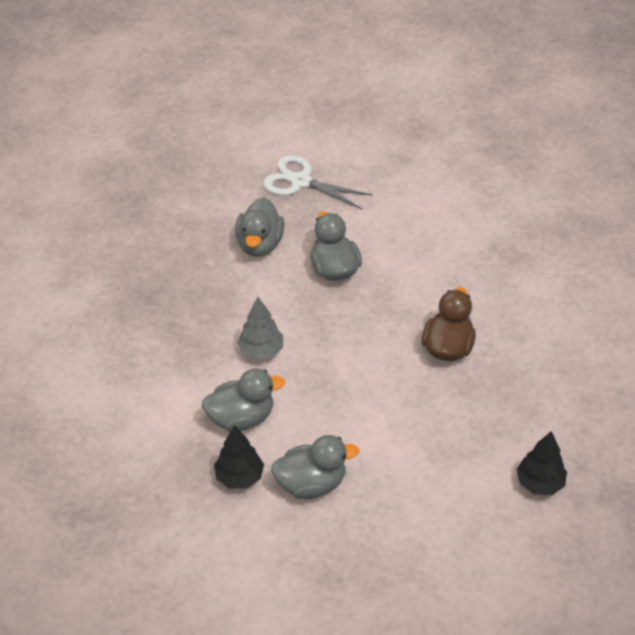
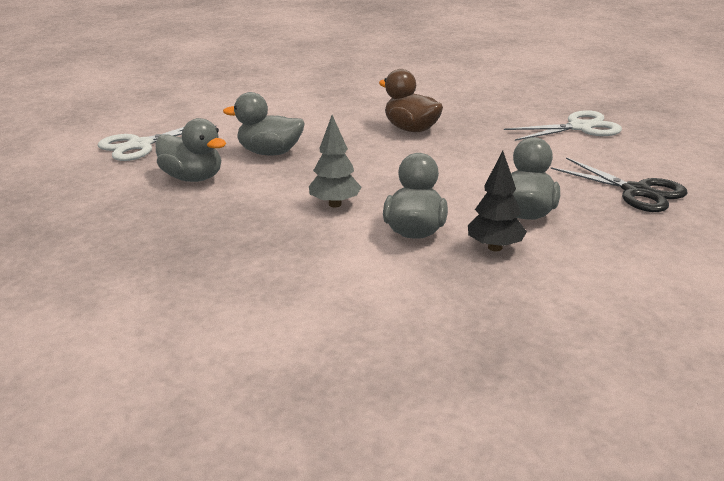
camera: 65 degrees left, 20 degrees down
black tree [516,431,567,495] -> white scissors [504,110,622,141]
none -> black scissors [551,157,687,212]

